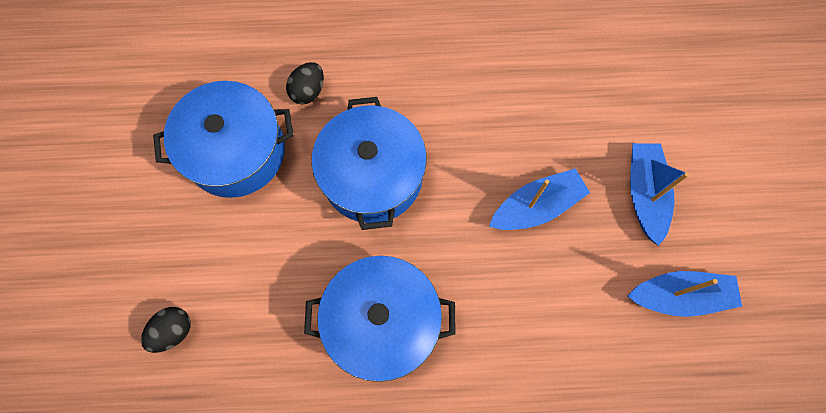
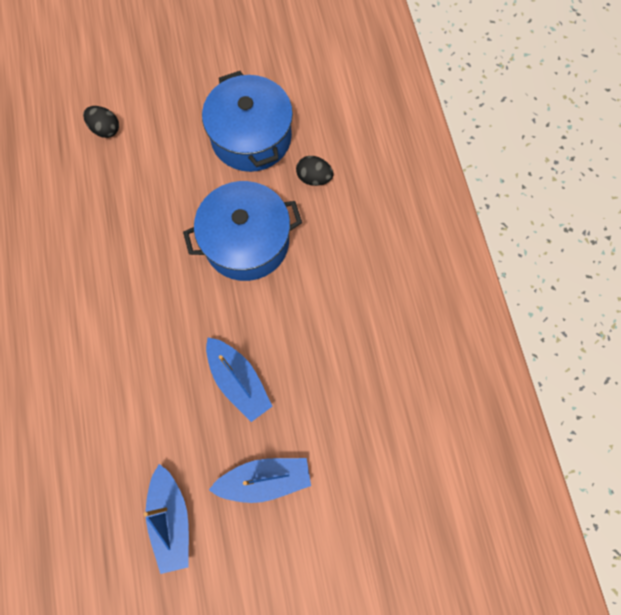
camera: 80 degrees right, 0 degrees up
blue pot [304,256,456,382] -> none

